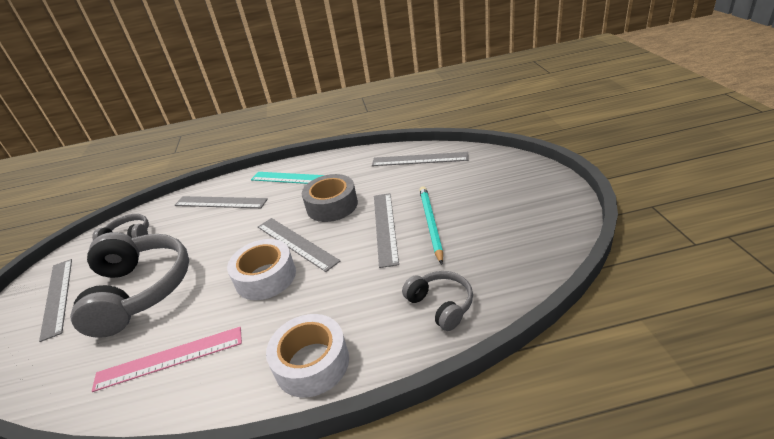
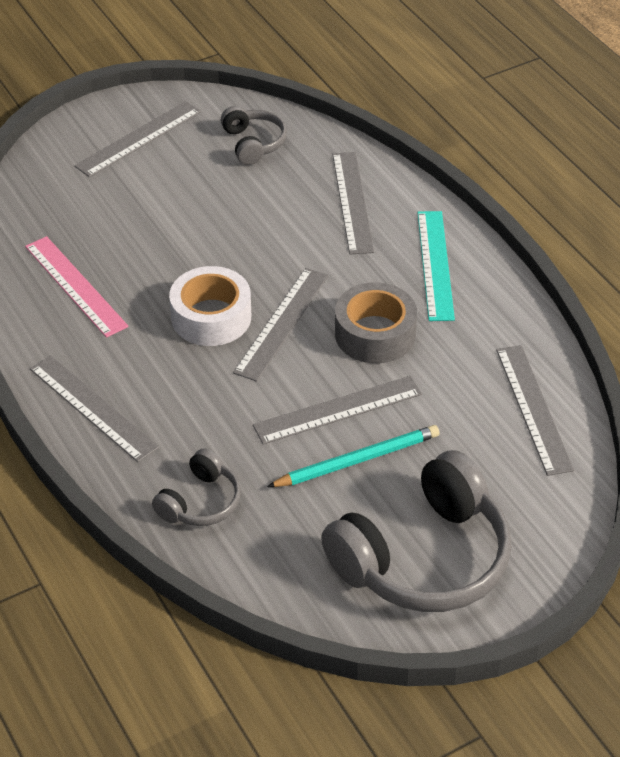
camera: 65 degrees right, 10 degrees up
grey headphones [70,232,189,338] -> grey headphones moved to [321,450,512,612]
white tape [266,314,349,397] -> grey ruler [30,355,159,462]

